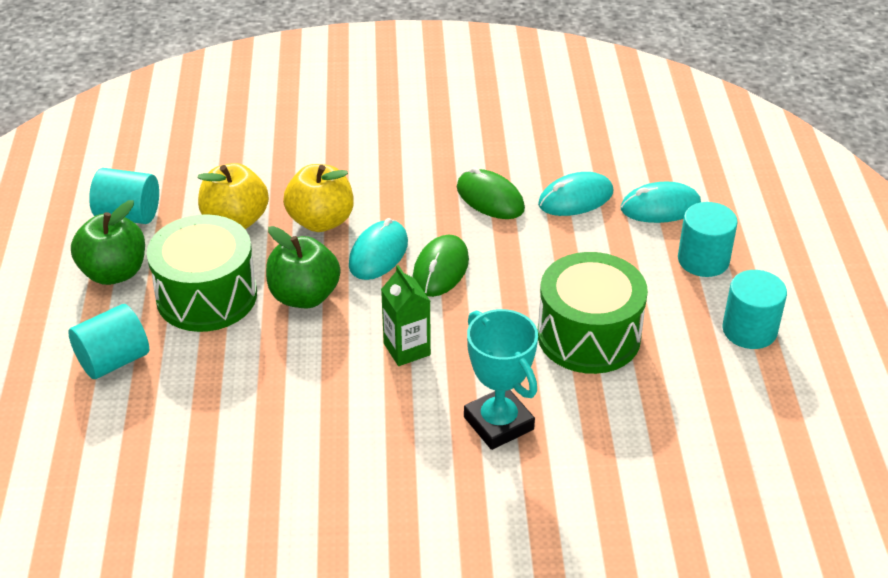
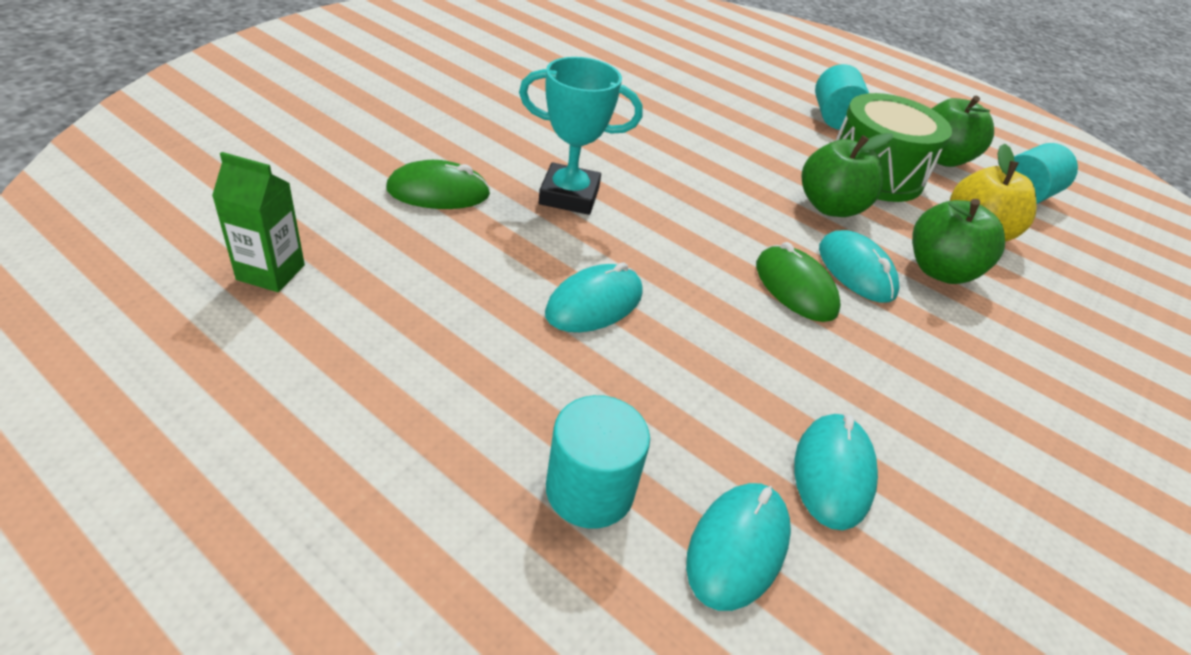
camera: 125 degrees right, 0 degrees up
yellow apple [283,164,354,232] -> green apple [912,199,1005,284]
green carton [381,265,431,366] -> green carton moved to [212,152,305,292]
green mouse [457,167,525,219] -> green mouse moved to [386,160,490,209]
green drum [538,252,648,374] -> turquoise mouse [545,262,643,332]
turquoise cylinder [722,270,787,349] -> none

